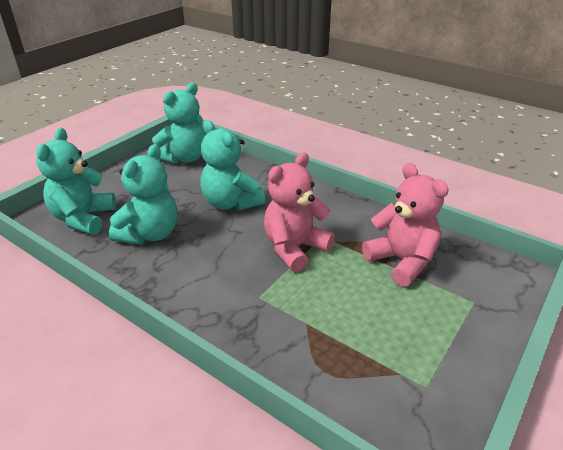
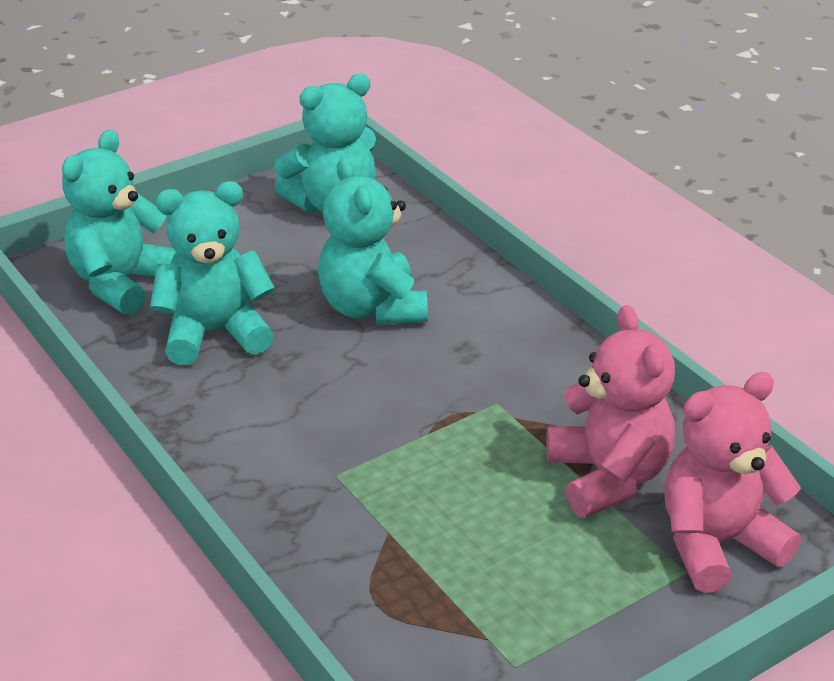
camera: 20 degrees right, 0 degrees up
turquoise teddy bear [109,144,178,245] -> turquoise teddy bear turned 150 degrees counterclockwise [150,181,275,365]
pink teddy bear [264,152,335,272] -> pink teddy bear moved to [664,372,801,593]

